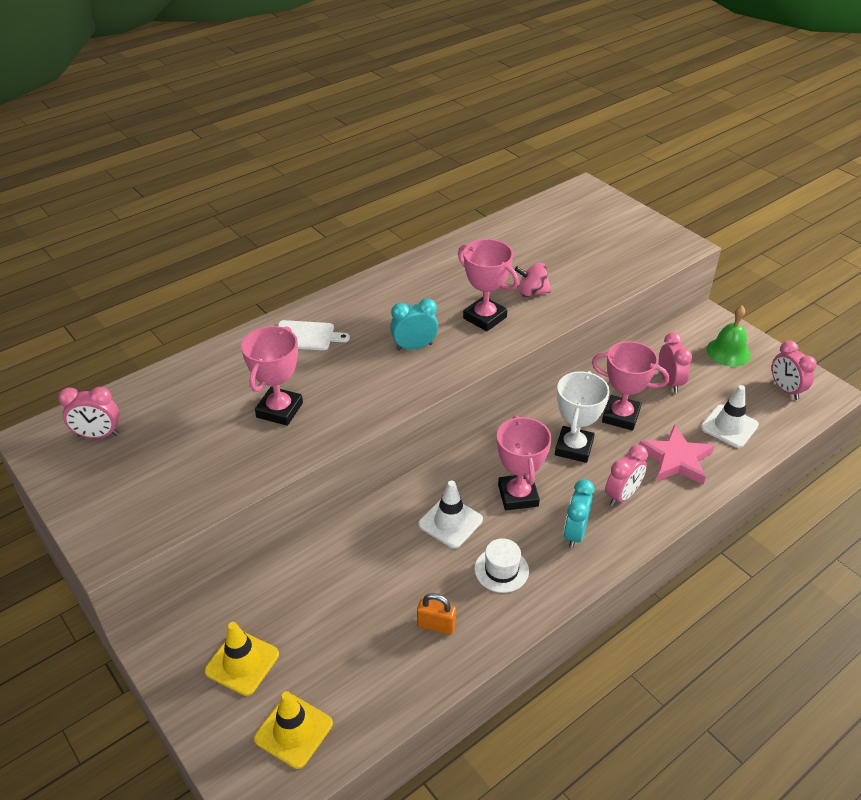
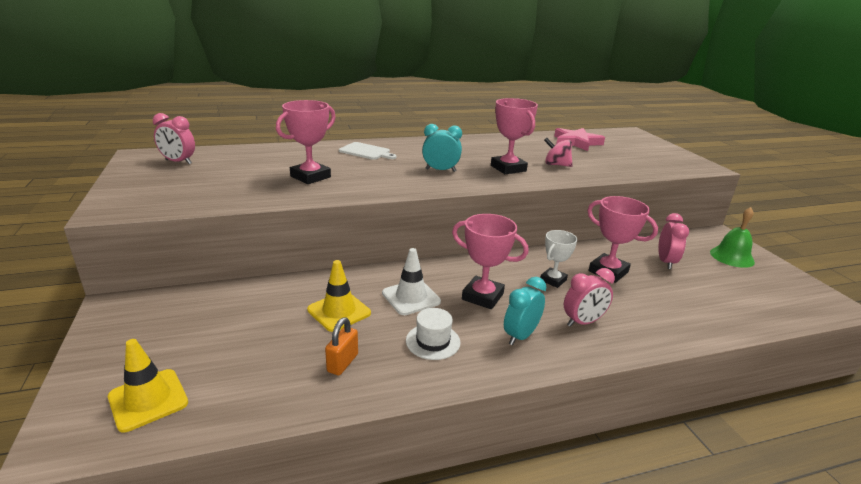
camera: 20 degrees right, 15 degrees down
yellow traffic cone [205,622,279,696] -> yellow traffic cone moved to [307,260,371,332]
orange padlock [417,593,456,635] -> orange padlock turned 75 degrees clockwise [325,317,358,376]
pink trophy [497,415,552,510] -> pink trophy turned 75 degrees counterclockwise [452,214,529,309]
white trophy [555,371,610,463] -> white trophy [540,230,577,288], size x0.65
pink star [639,424,714,485] -> pink star moved to [554,128,605,151]
white traffic cone [701,385,759,448] -> none
pink clock [772,340,817,400] -> none

